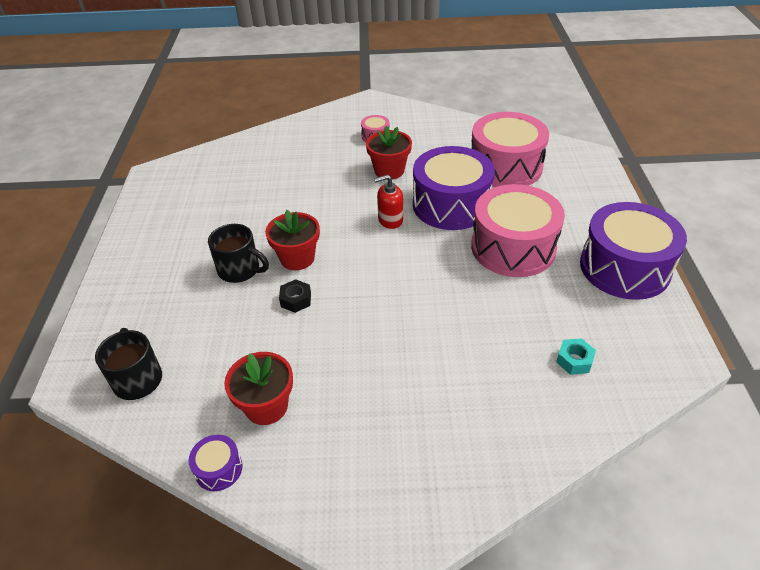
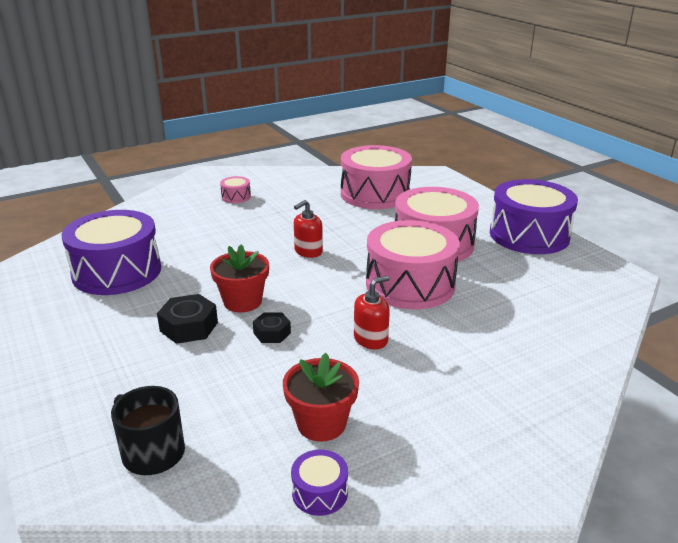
camera: 30 degrees left, 15 degrees down
black mug [208,224,269,283] -> black nut [157,294,218,344]
red flower pot [366,126,412,180] -> none
purple drum [413,146,495,230] -> purple drum moved to [61,210,161,295]
turquoise nut [556,338,596,375] -> none
none -> red soap dispenser [354,276,390,349]
none -> pink drum [366,220,460,309]

